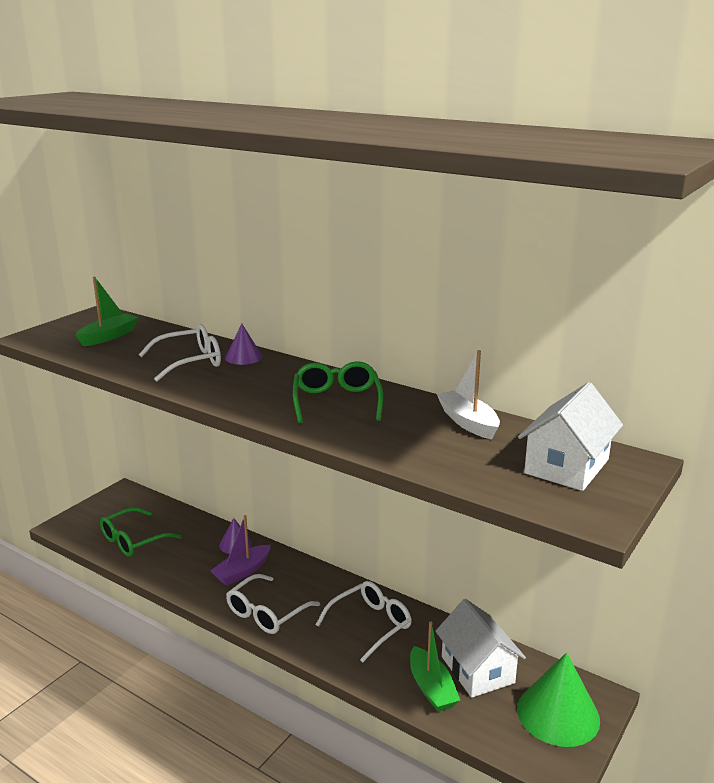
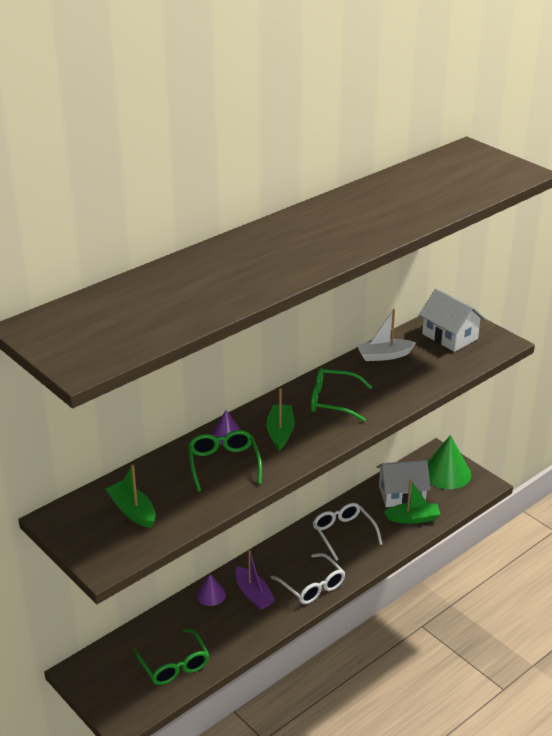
camera: 75 degrees left, 10 degrees up
white glasses [139,324,221,381] -> green glasses [188,430,262,492]
none -> green boat [266,388,295,450]

